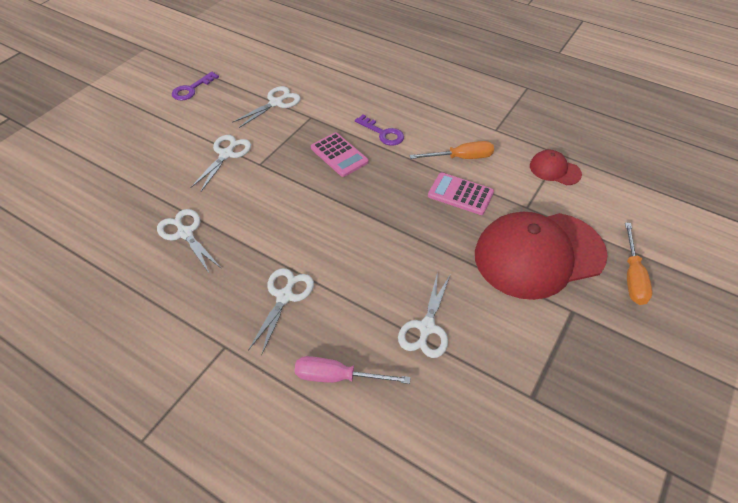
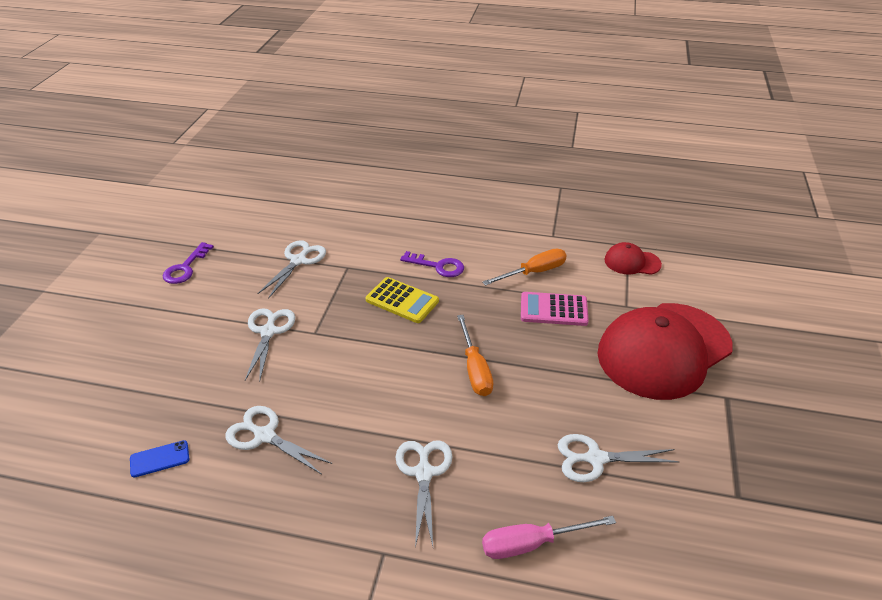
camera: 20 degrees left, 10 degrees down
pink calculator [311,132,369,177] -> yellow calculator [366,277,439,323]
white scissors [398,272,450,358] -> white scissors turned 90 degrees clockwise [558,434,679,482]
orange screwdriver [625,222,652,305] -> orange screwdriver moved to [457,315,493,396]
none -> blue phone [130,440,189,478]

